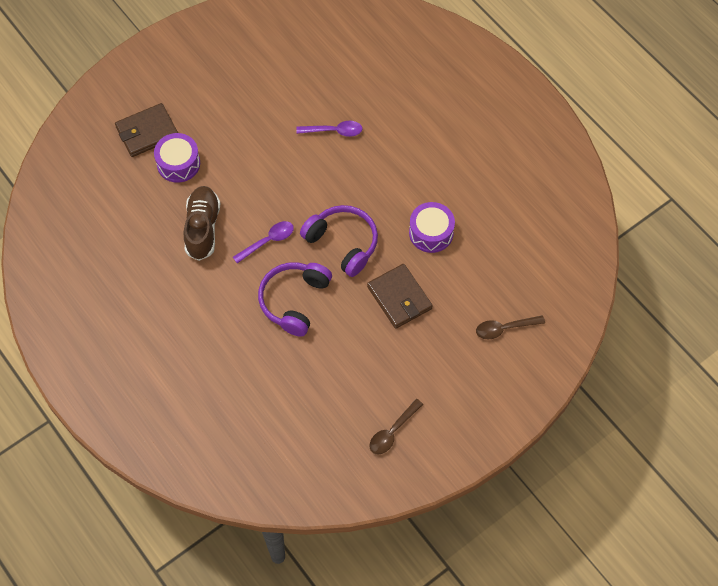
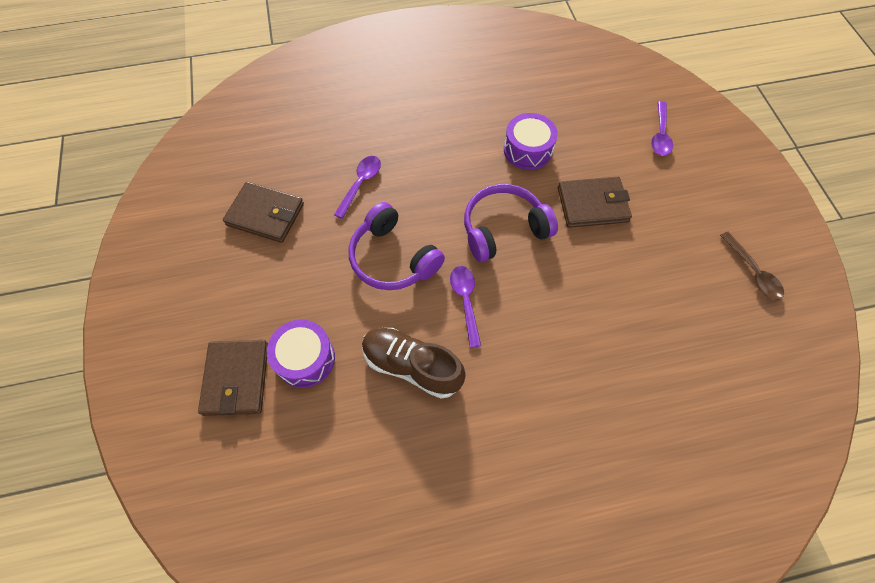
camera: 65 degrees left, 0 degrees up
purple headphones [258,262,332,337] -> purple headphones moved to [349,202,445,290]
brown spoon [476,315,545,339] -> purple spoon [651,101,673,156]
none -> brown wallet [223,182,304,243]

